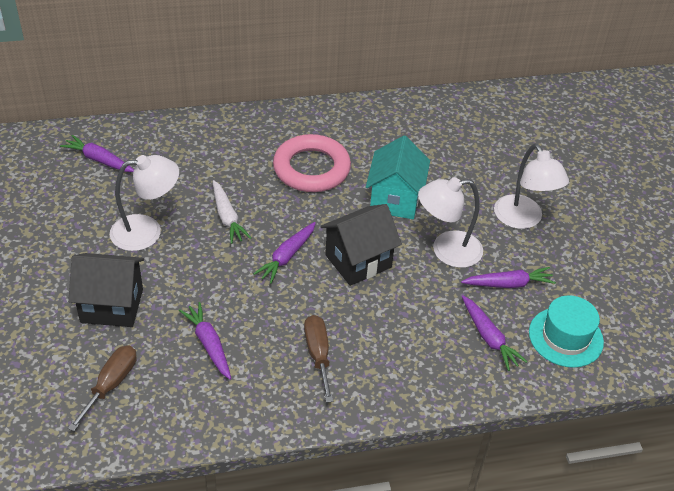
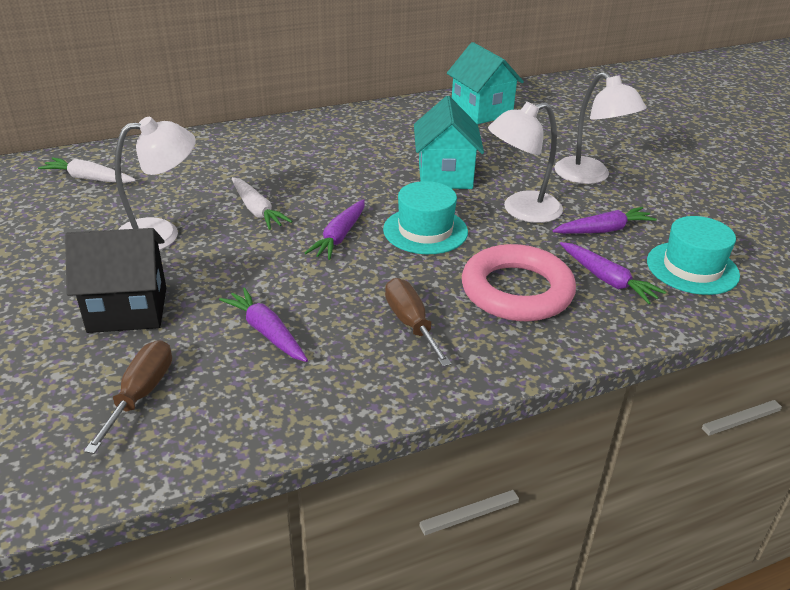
camera: 10 degrees left, 10 degrees down
purple carrot [60,135,134,172] -> white carrot [38,157,136,183]
pink ring [273,134,351,192] -> pink ring moved to [462,244,576,321]
black house [320,204,402,286] -> turquoise hat [383,181,468,254]
none -> turquoise house [447,42,524,124]

